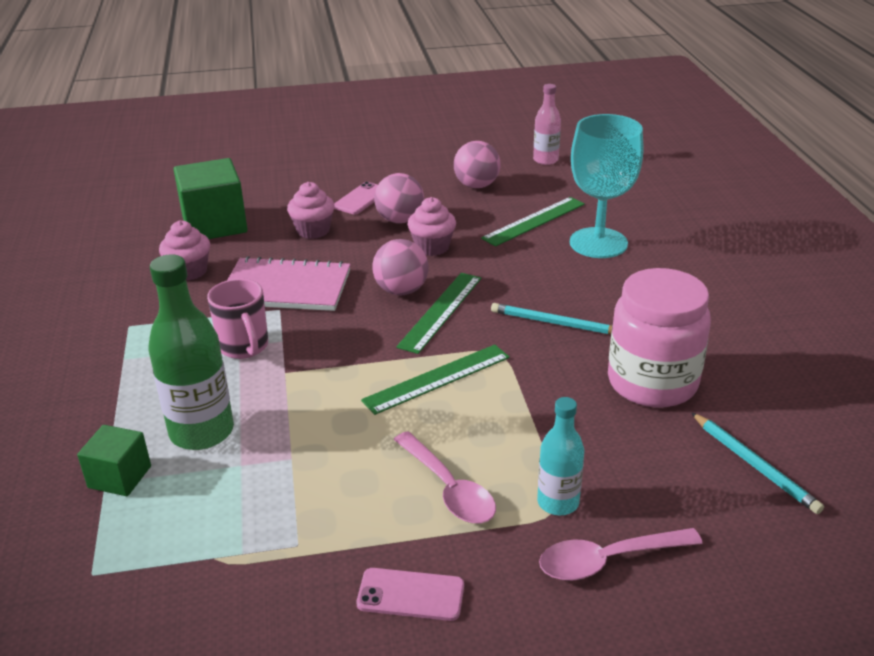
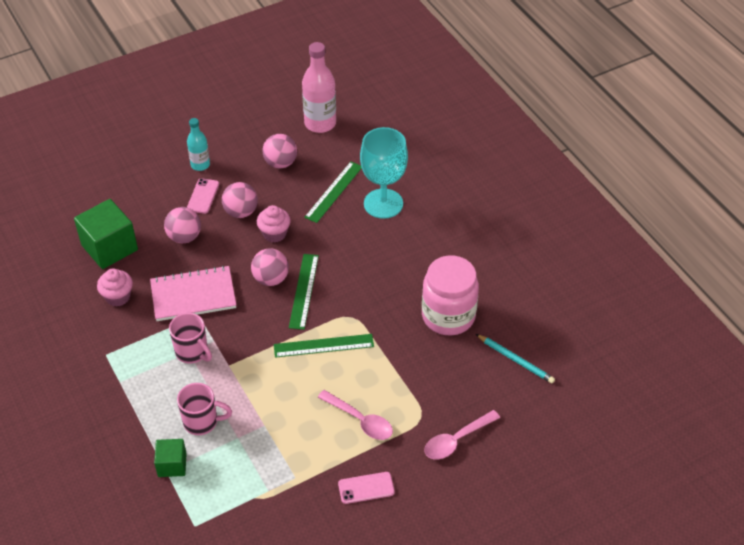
camera: 20 degrees left, 15 degrees up
green bottle [148,255,234,450] -> pink mug [177,383,232,435]
pink cupcake [287,182,335,239] -> pink ball [164,207,201,243]
green ruler [361,344,510,415] -> green ruler turned 45 degrees clockwise [274,334,374,358]
turquoise pencil [491,303,612,334] -> none
pink bottle [533,84,561,165] -> pink bottle [302,42,336,133], size x1.69
turquoise bottle [537,397,584,515] -> turquoise bottle moved to [187,118,210,171]

